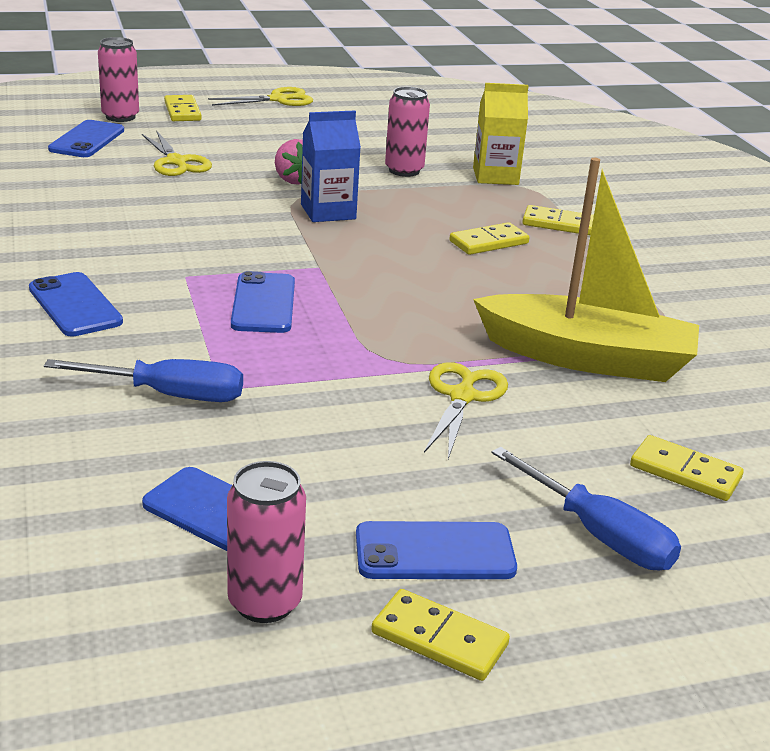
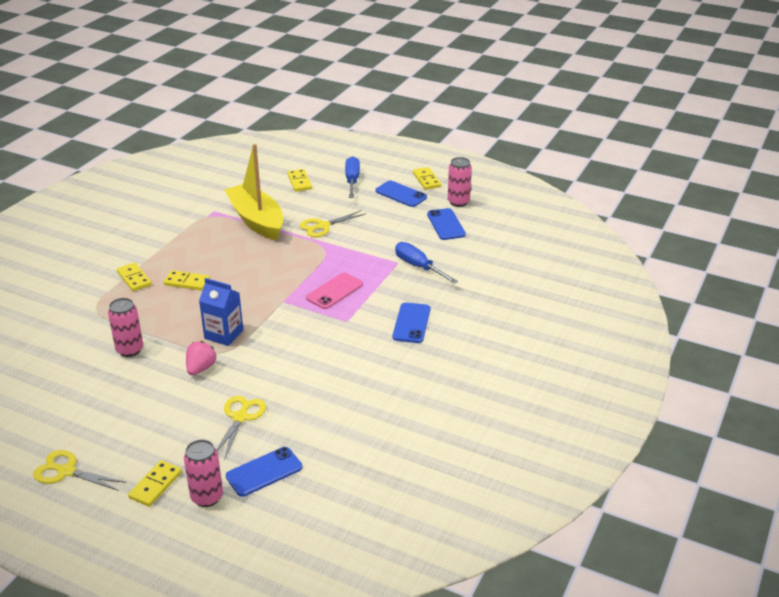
camera: 135 degrees left, 5 degrees up
blue phone [231,271,295,333] -> pink phone [306,273,363,309]
yellow carton [473,83,529,185] -> none

